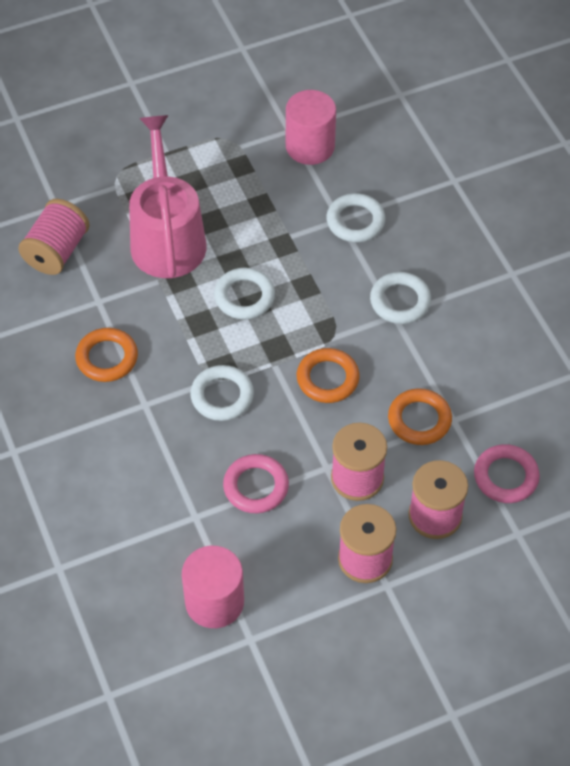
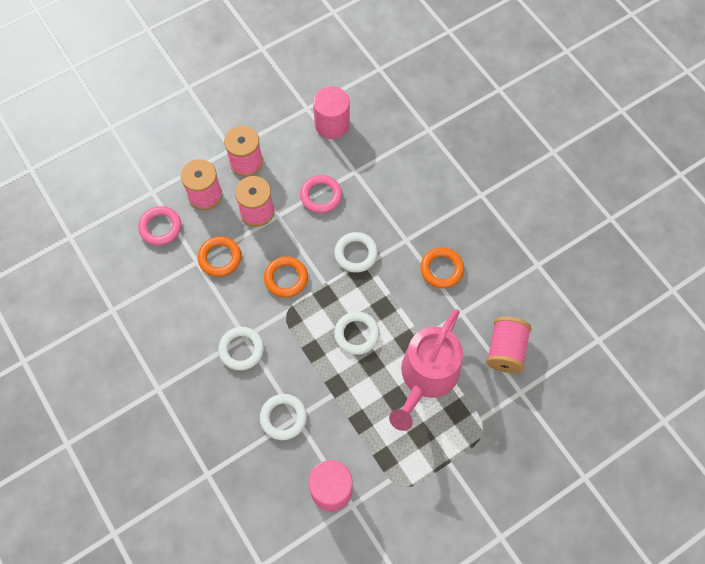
camera: 170 degrees right, 10 degrees up
pink watering can [129,115,206,278] -> pink watering can turned 45 degrees clockwise [389,309,463,431]

